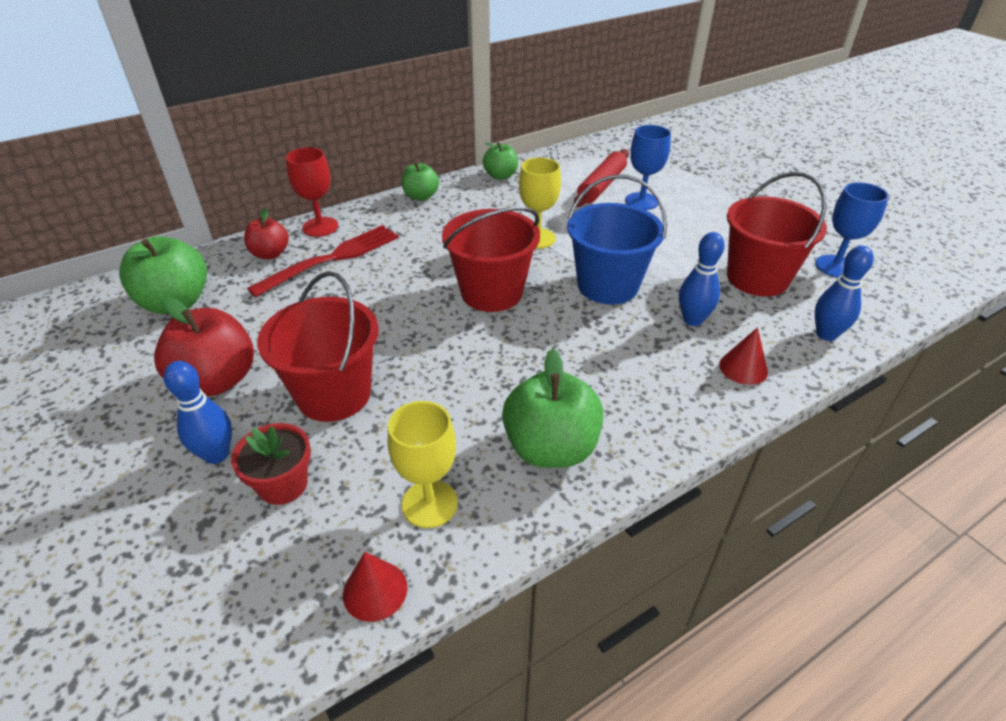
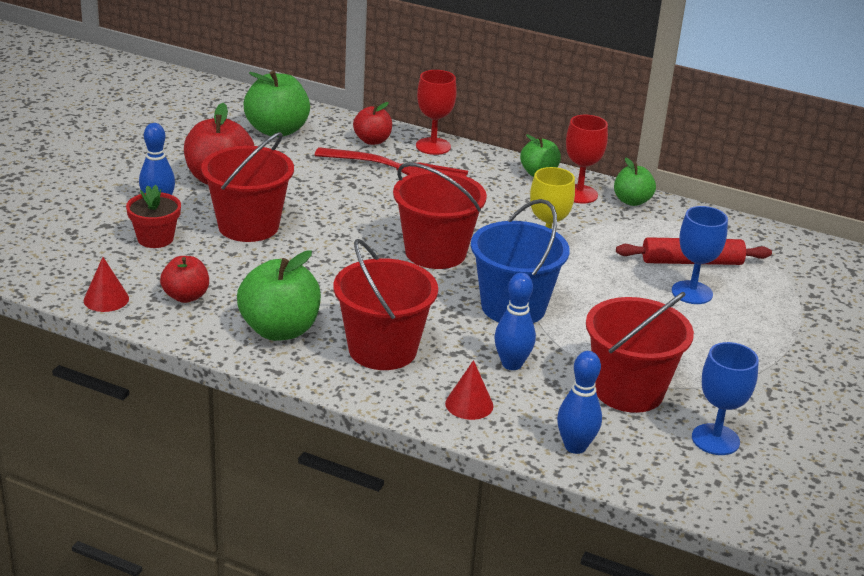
camera: 55 degrees right, 10 degrees down
yellow goblet [388,401,458,528] -> red apple [160,256,209,303]
none -> red bucket [333,239,438,370]
none -> red goblet [566,115,608,204]

